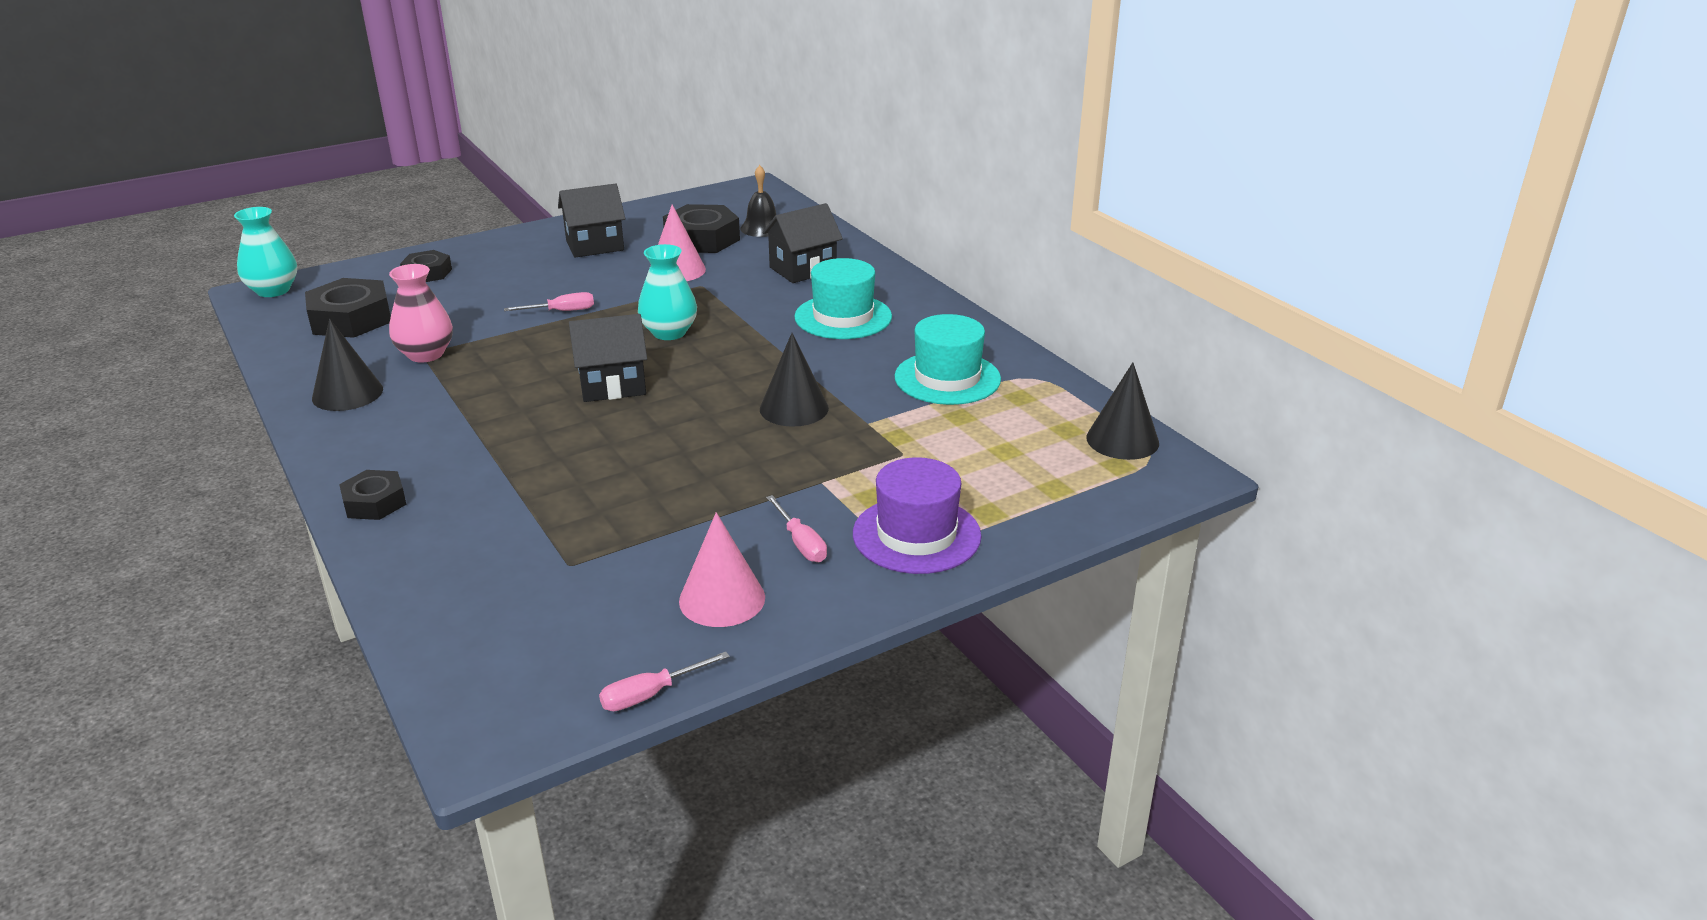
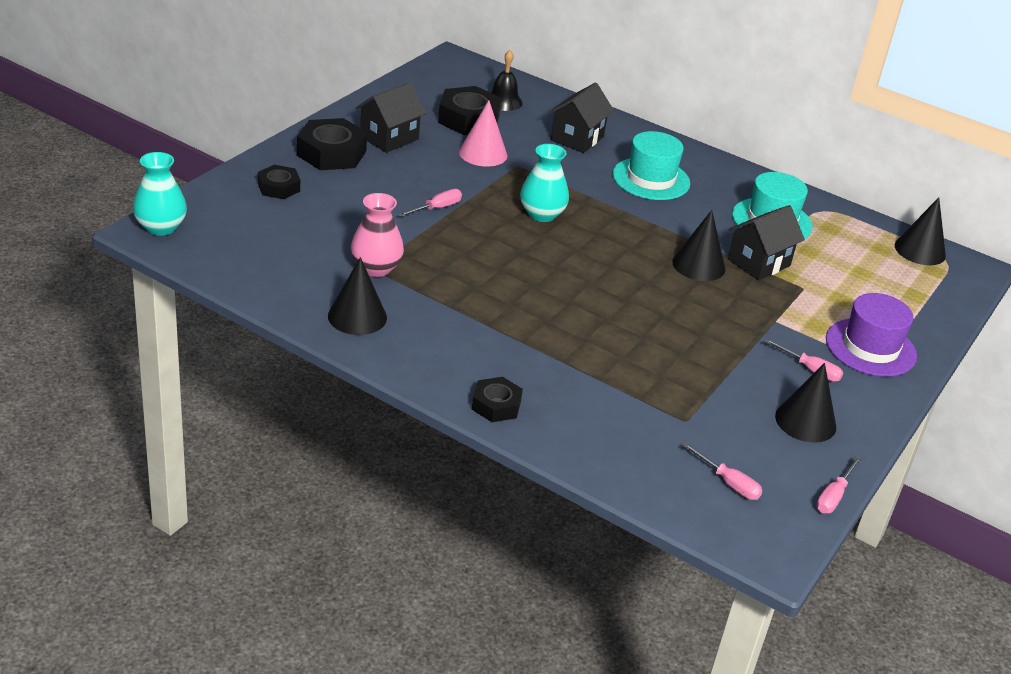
camera: 30 degrees left, 5 degrees up
black nut [305,278,391,338] -> black nut moved to [297,118,367,170]
black house [569,314,647,402] -> black house moved to [728,205,805,280]
pink cone [679,512,765,627] -> black cone [775,363,836,443]
none -> pink screwdriver [683,443,762,500]

